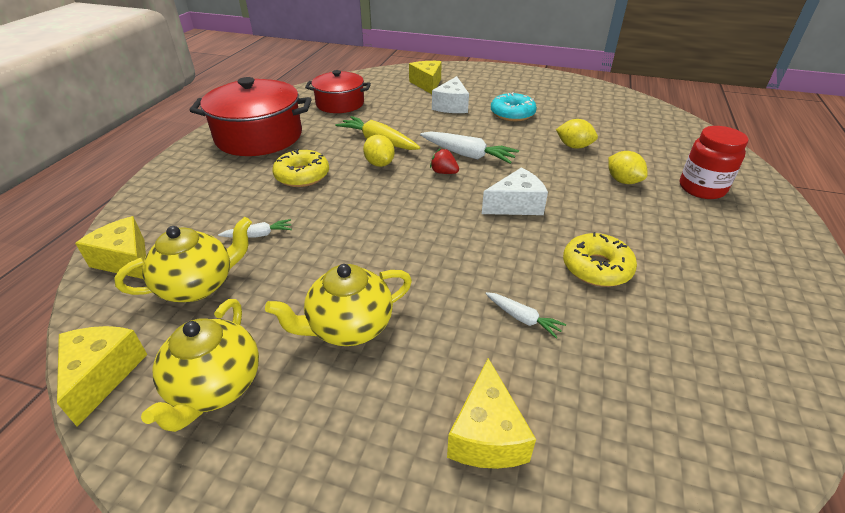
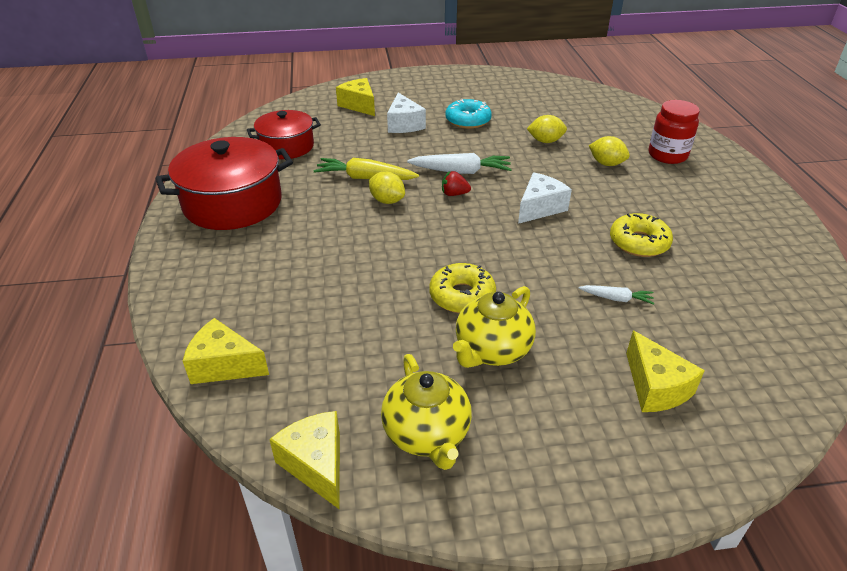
camera: 25 degrees left, 0 degrees up
yellow teapot [114,217,252,302] -> none
white carrot [218,219,292,238] -> none
yellow donut [272,149,329,187] -> yellow donut moved to [429,263,496,313]

